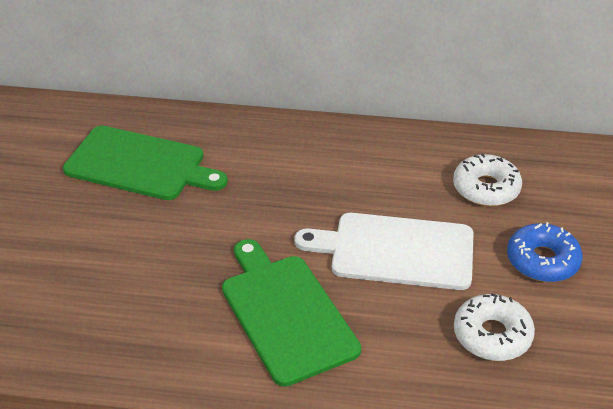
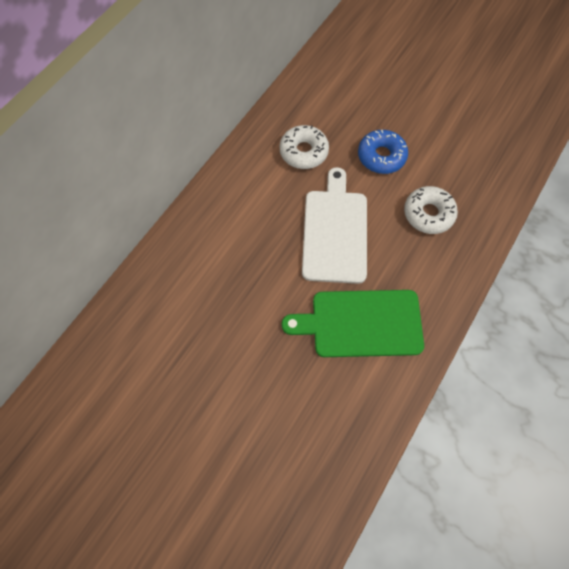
camera: 65 degrees left, 25 degrees up
green cutting board [63,126,228,200] -> none
white cutting board [295,213,474,290] -> white cutting board turned 150 degrees clockwise [302,167,367,284]

